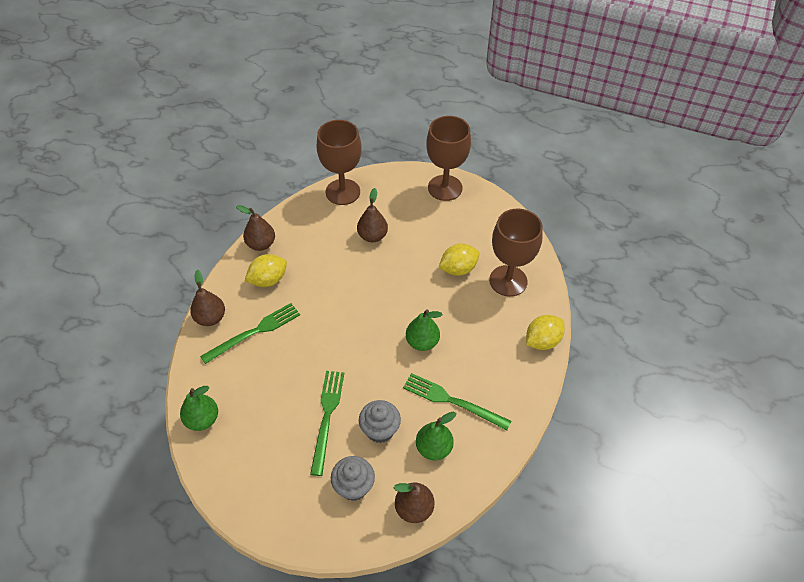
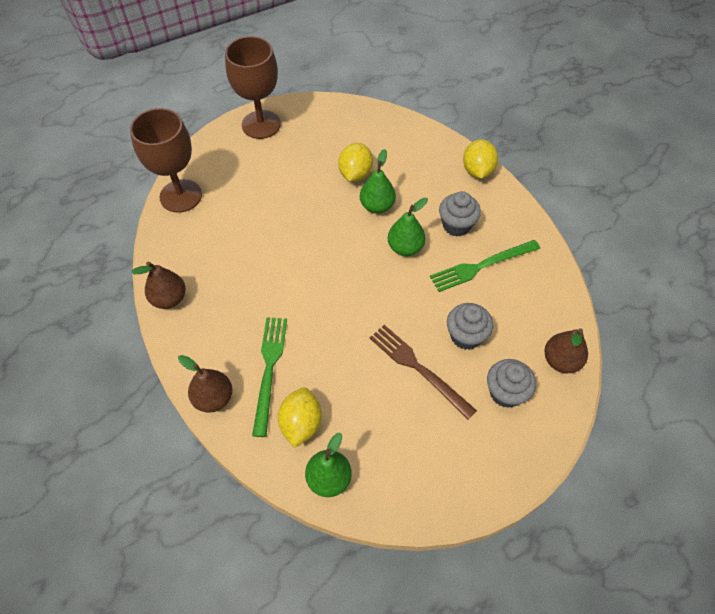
camera: 50 degrees left, 5 degrees up
yellow lemon [245,254,287,287] -> yellow lemon moved to [278,388,322,448]
green fork [310,371,344,476] -> brown fork [370,325,477,419]
brown pear [357,188,388,242] -> none
green pear [416,411,456,460] -> green pear moved to [360,149,396,213]
brown goblet [489,208,543,297] -> none
none -> grey cupcake [439,191,481,237]

